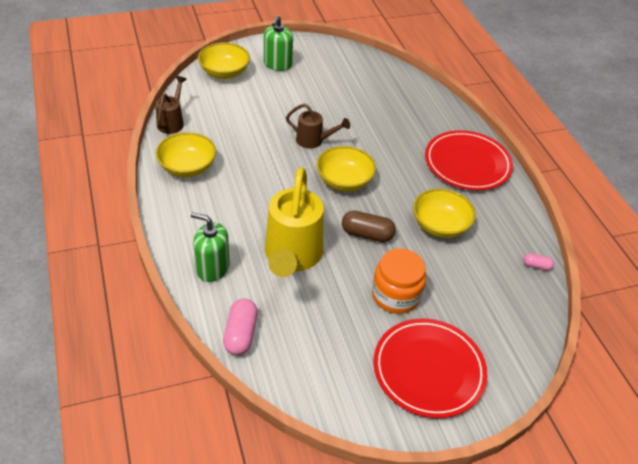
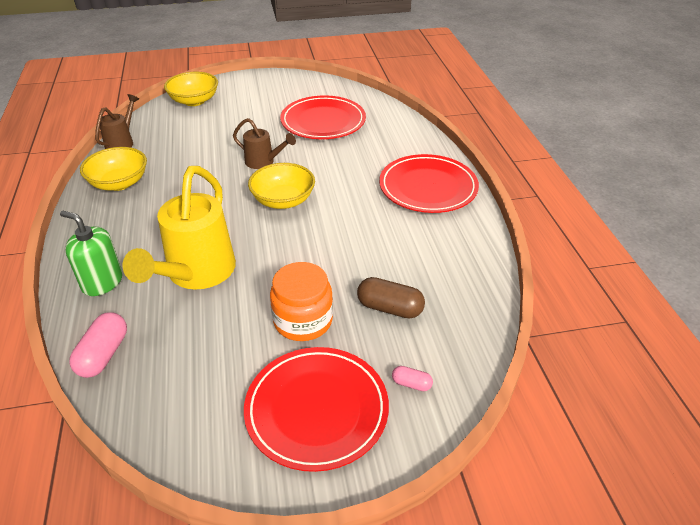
camera: 10 degrees right, 5 degrees down
green soap dispenser [264,15,293,71] -> none
brown capsule [342,211,396,242] -> brown capsule moved to [357,277,425,318]
yellow bowl [413,189,476,238] -> none
pink capsule [524,253,554,270] -> pink capsule moved to [392,366,433,391]
none -> red plate [280,95,366,139]

